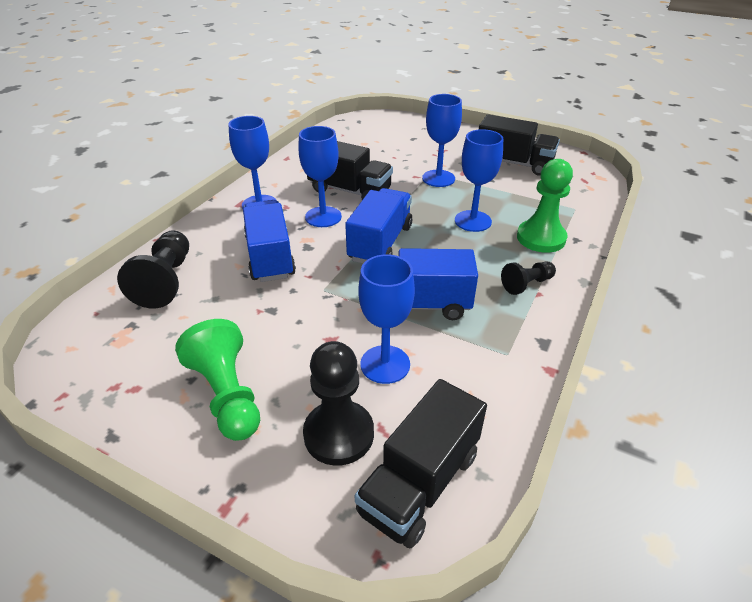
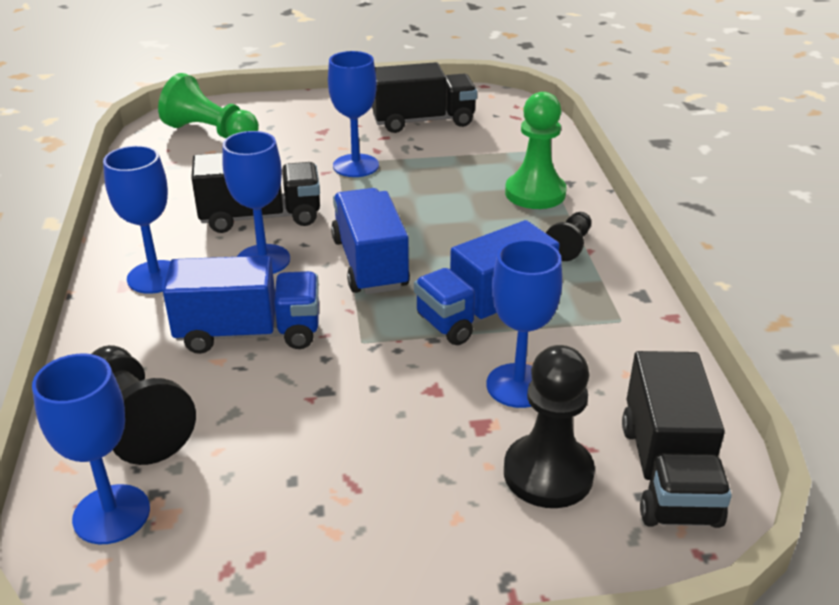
camera: 35 degrees left, 5 degrees down
green pawn [175,319,260,441] -> green pawn moved to [158,73,259,138]
blue truck [243,200,296,282] -> blue truck turned 135 degrees clockwise [163,255,319,354]
blue goblet [455,129,503,232] -> blue goblet moved to [32,353,150,544]

